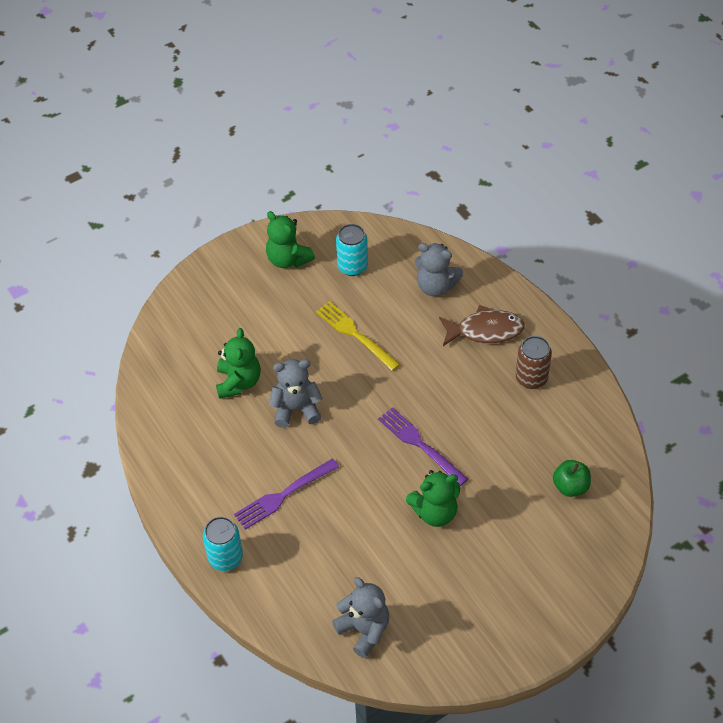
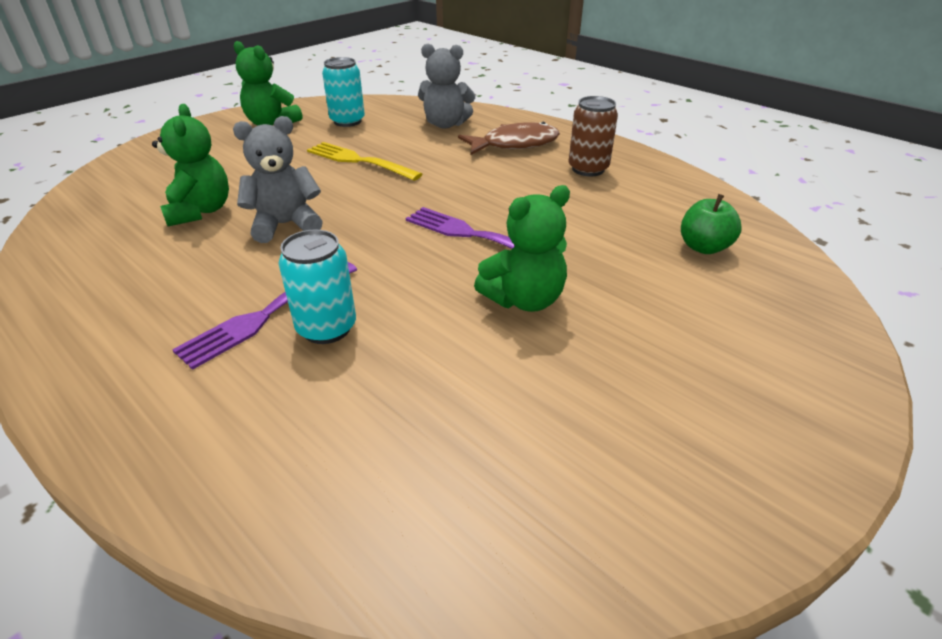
camera: 15 degrees left, 15 degrees down
turquoise can [203,517,243,571] -> turquoise can moved to [278,229,356,344]
grey teddy bear [332,577,389,658] -> none

